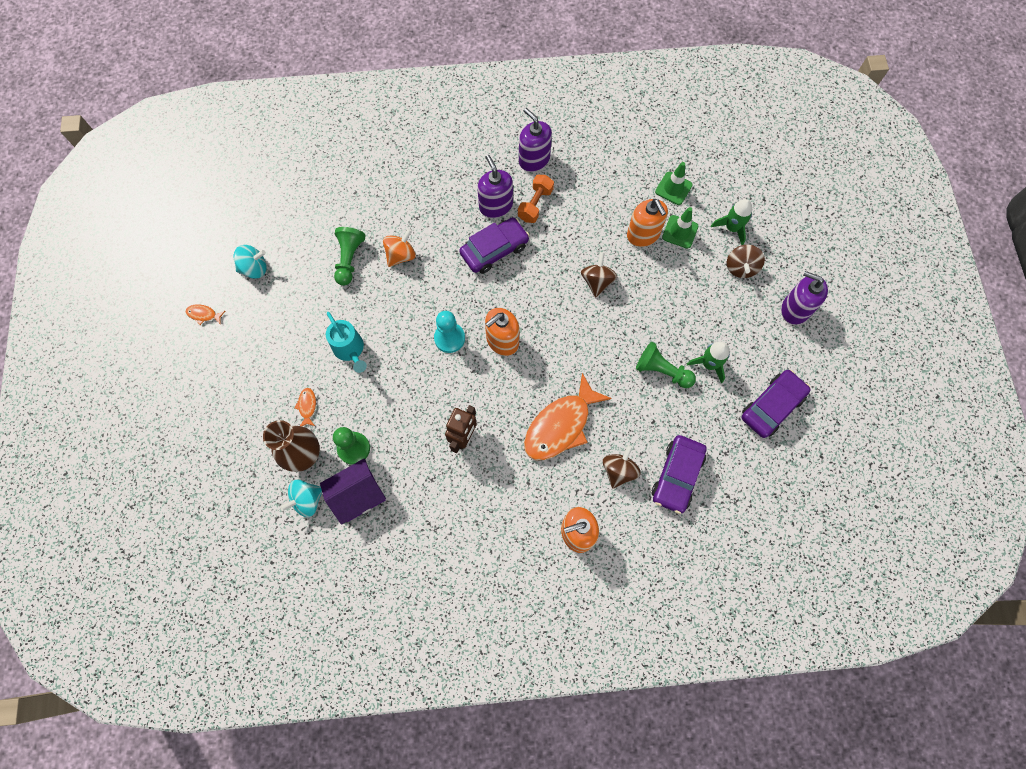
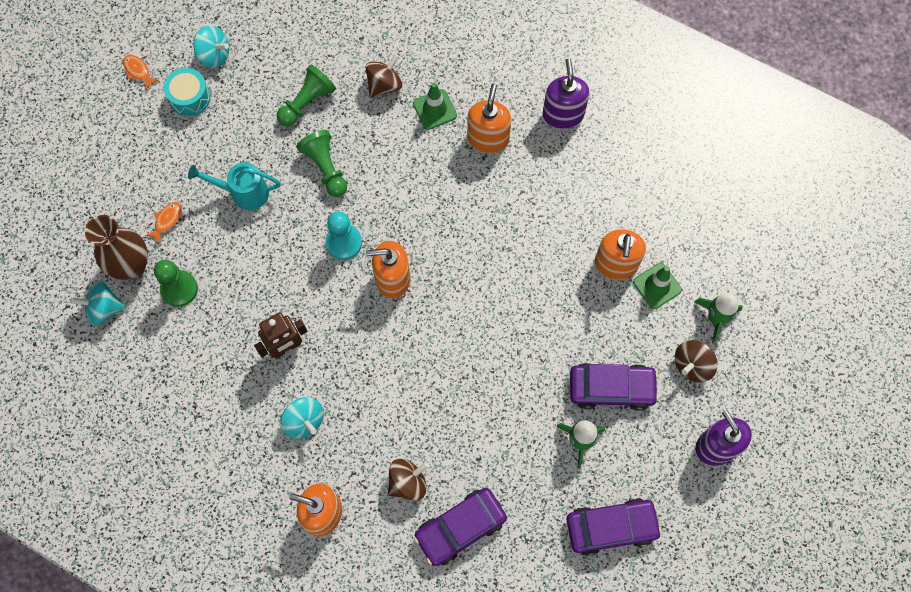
camera: 35 degrees right, 0 degrees up
purple house [320,459,386,525] -> none
turquoise watering can [326,312,367,373] -> turquoise watering can turned 90 degrees clockwise [188,162,281,210]
orange spinning top [383,229,416,267] -> none
purple car [459,217,529,274] -> purple car moved to [570,363,659,411]
purple soap dispenser [477,155,513,218] -> orange soap dispenser [467,84,511,153]
orange dumbbell [518,175,554,223] -> none
orange fish [524,373,612,460] -> none
brown spinning top [581,252,617,297] -> brown spinning top moved to [365,54,402,98]
green pawn [636,342,696,388] -> green pawn moved to [297,130,347,197]
green traffic cone [655,162,692,205] -> green traffic cone moved to [413,83,457,130]
none -> turquoise drum [164,68,211,116]
none -> turquoise spinning top [281,397,324,439]

